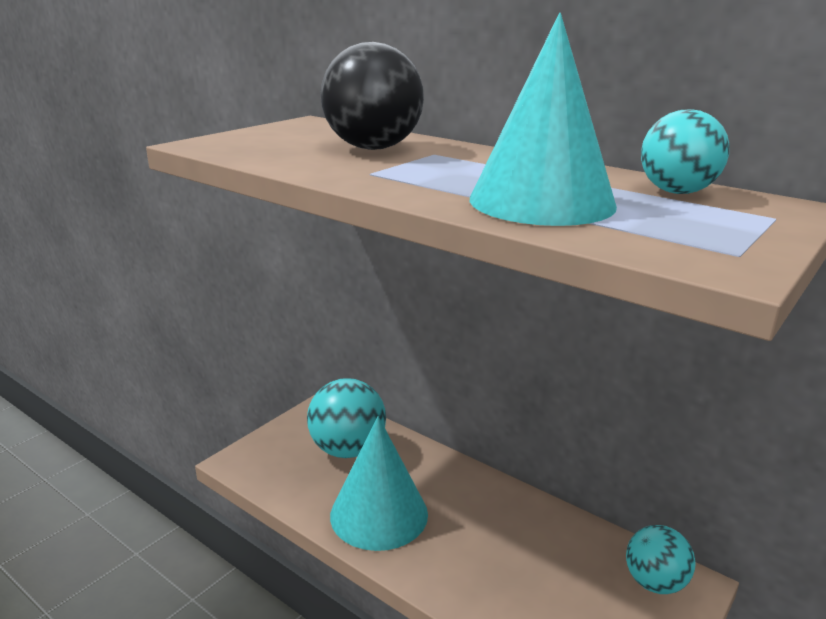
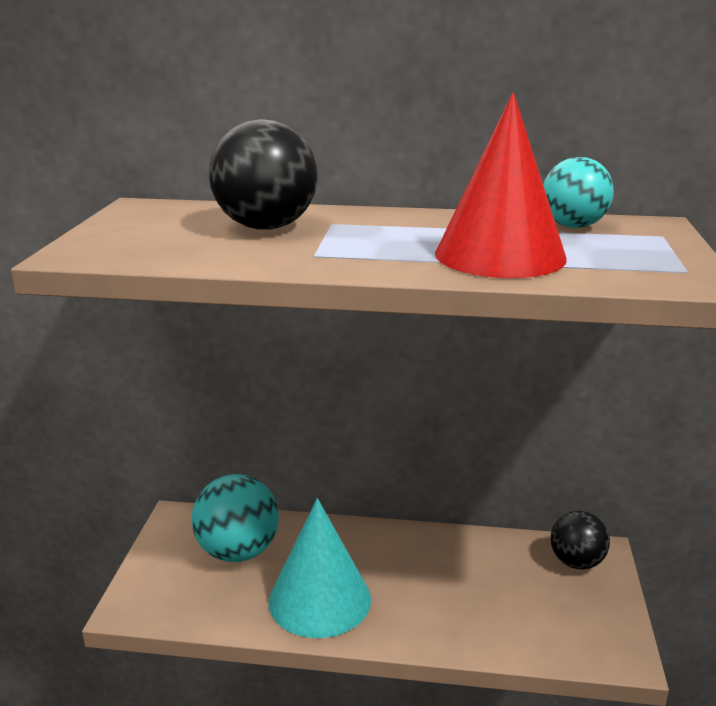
camera: 30 degrees left, 0 degrees up
turquoise cone [470,13,617,226] -> red cone [435,93,567,278]
turquoise ball [626,525,696,594] -> black ball [551,511,610,569]

